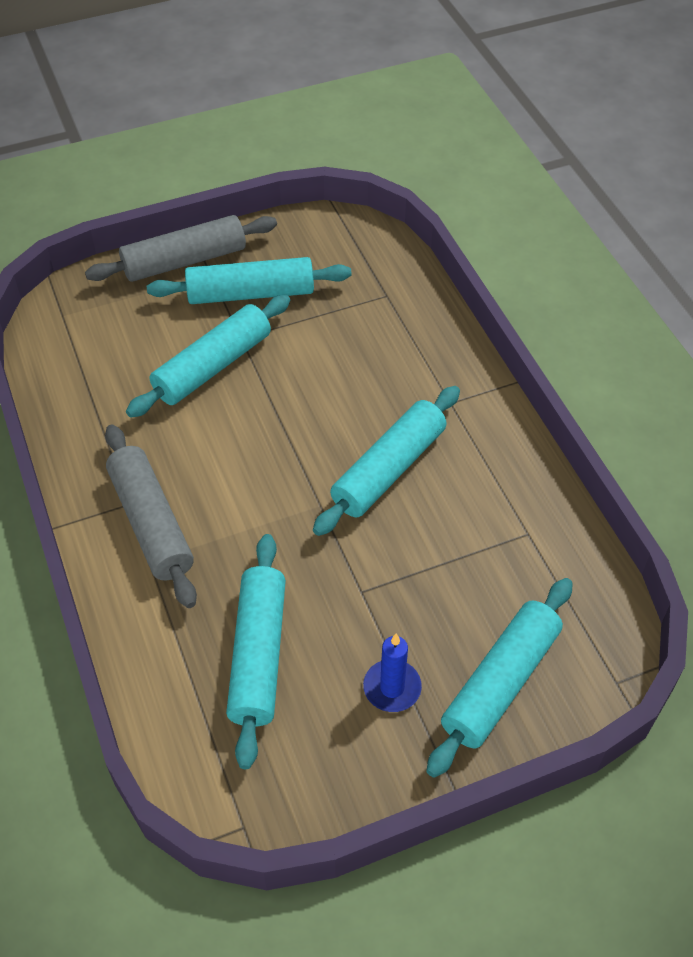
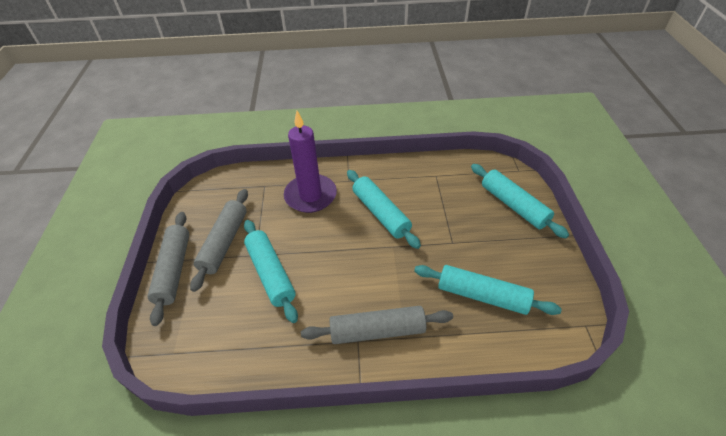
camera: 70 degrees left, 5 degrees down
turquoise rolling pin [147,257,352,304] -> grey rolling pin [190,189,248,292]
blue candle [363,634,422,712] -> none
none -> purple candle [284,111,337,213]

